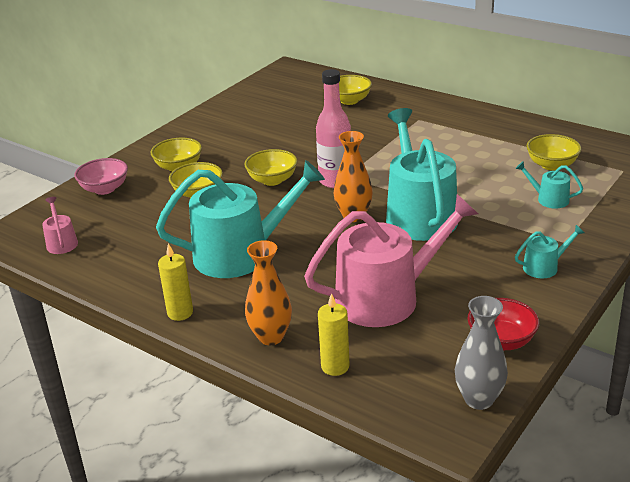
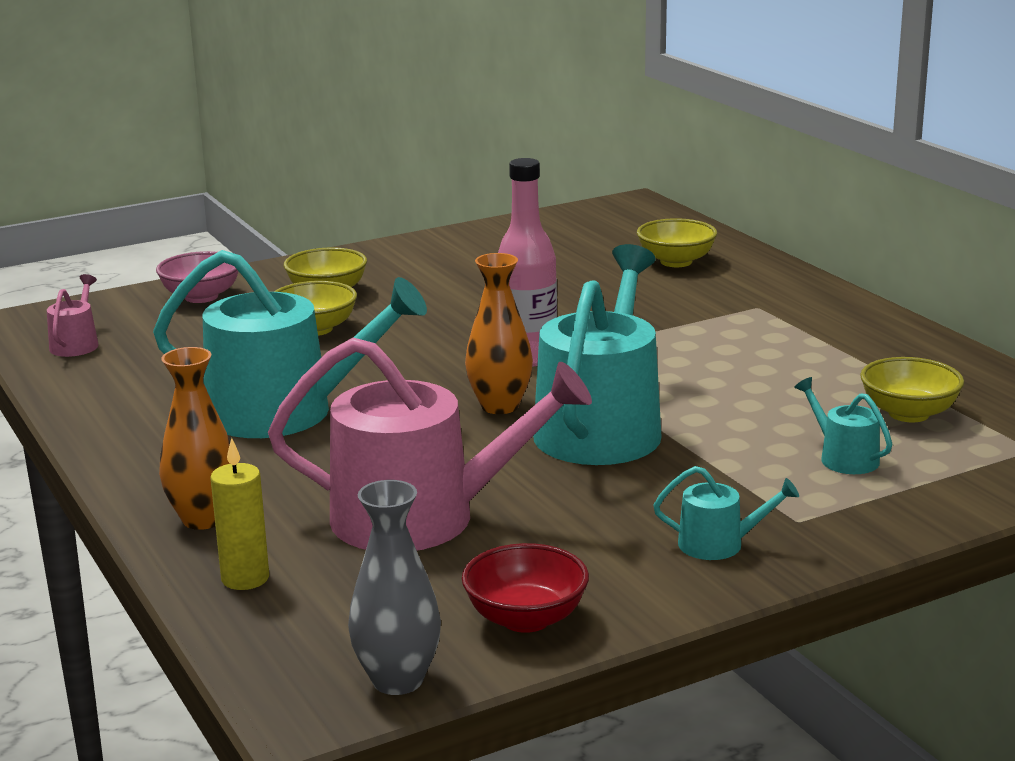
camera: 25 degrees right, 10 degrees down
yellow candle [158,243,193,321] -> none
yellow bowl [244,149,297,186] -> none

